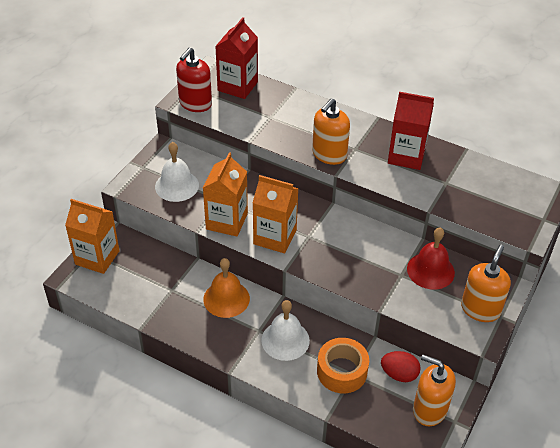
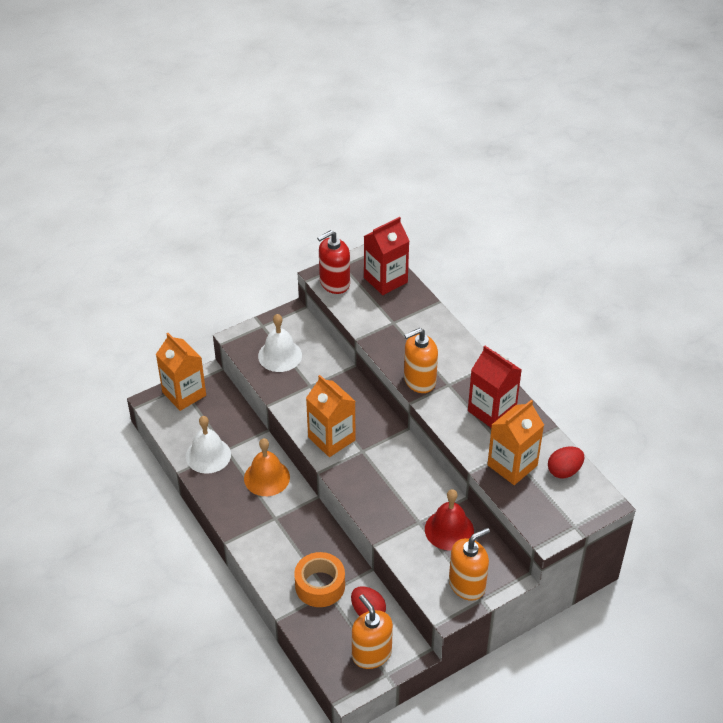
camera: 30 degrees right, 0 degrees up
orange carton [203,152,248,236] -> orange carton moved to [487,400,544,485]
white bell [261,300,310,361] -> white bell moved to [186,416,231,474]
none -> red egg [548,446,585,478]

